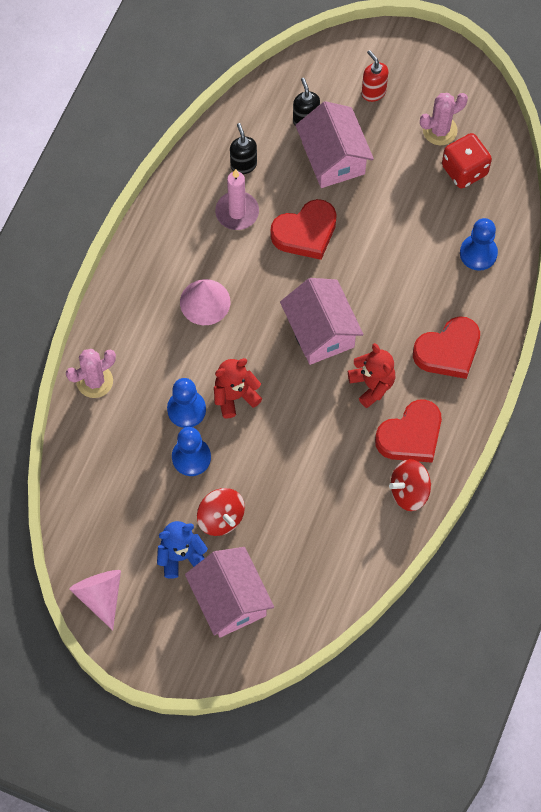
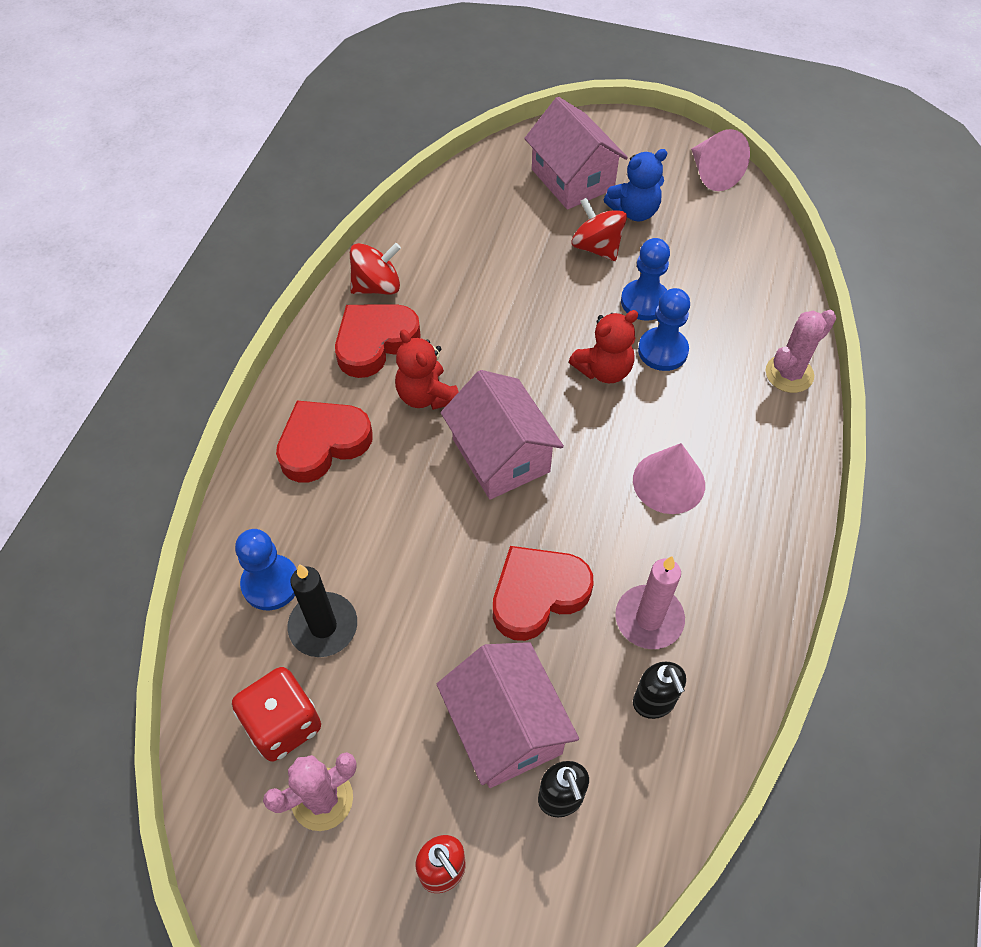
camera: 175 degrees right, 10 degrees down
none -> black candle [287,564,357,657]

